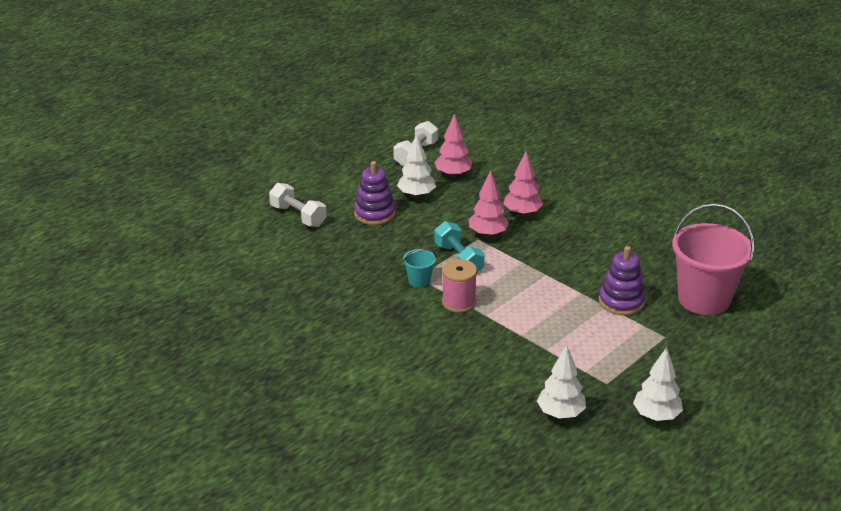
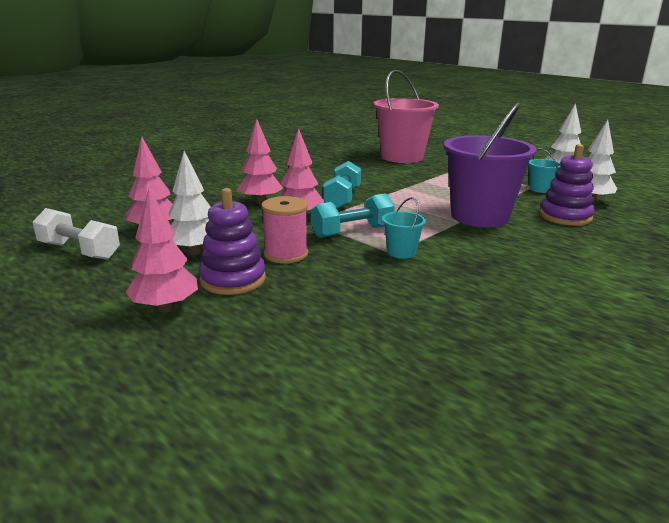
camera: 90 degrees left, 10 degrees down
white dumbbell [269,183,327,227] -> none
pink spool [442,259,477,313] -> pink spool moved to [261,196,308,264]
purple stacking toy [599,246,646,315] -> purple stacking toy moved to [540,144,595,226]
none -> pink tree [125,188,198,313]
none -> turquoise dumbbell [323,161,361,209]
none -> purple bucket [444,103,537,227]
none -> turquoise bucket [529,148,561,193]

